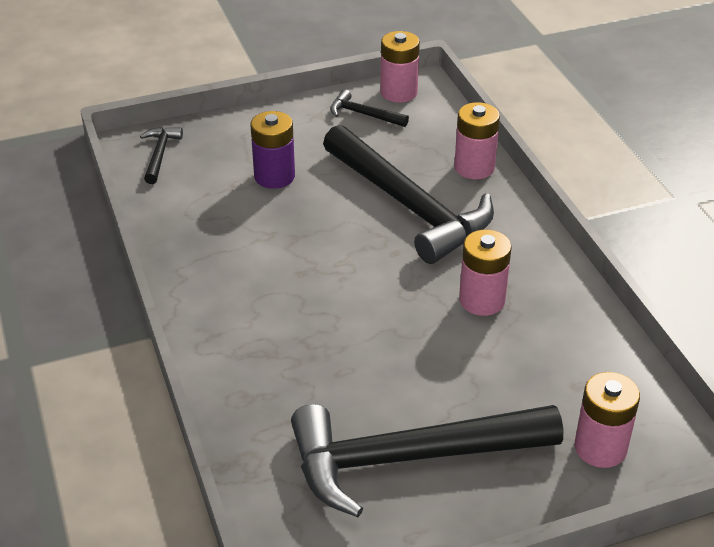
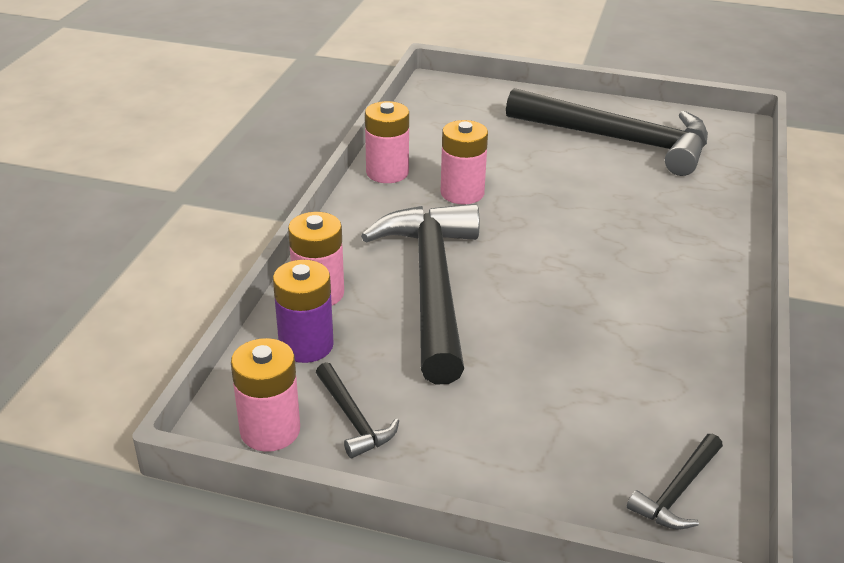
camera: 145 degrees left, 5 degrees down
purple battery [250,111,295,189] -> purple battery moved to [273,260,334,363]
pink battery [575,372,640,468] -> pink battery moved to [365,101,409,183]

